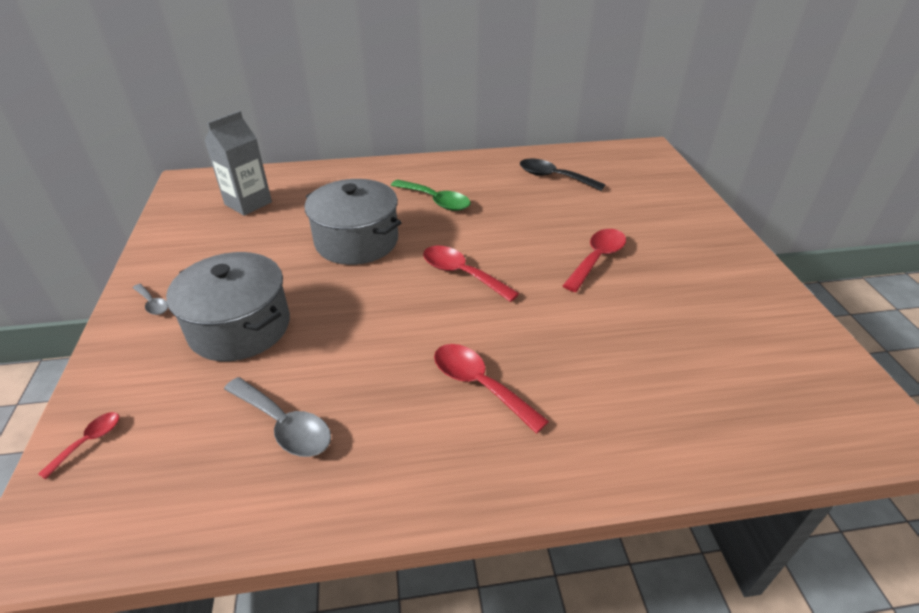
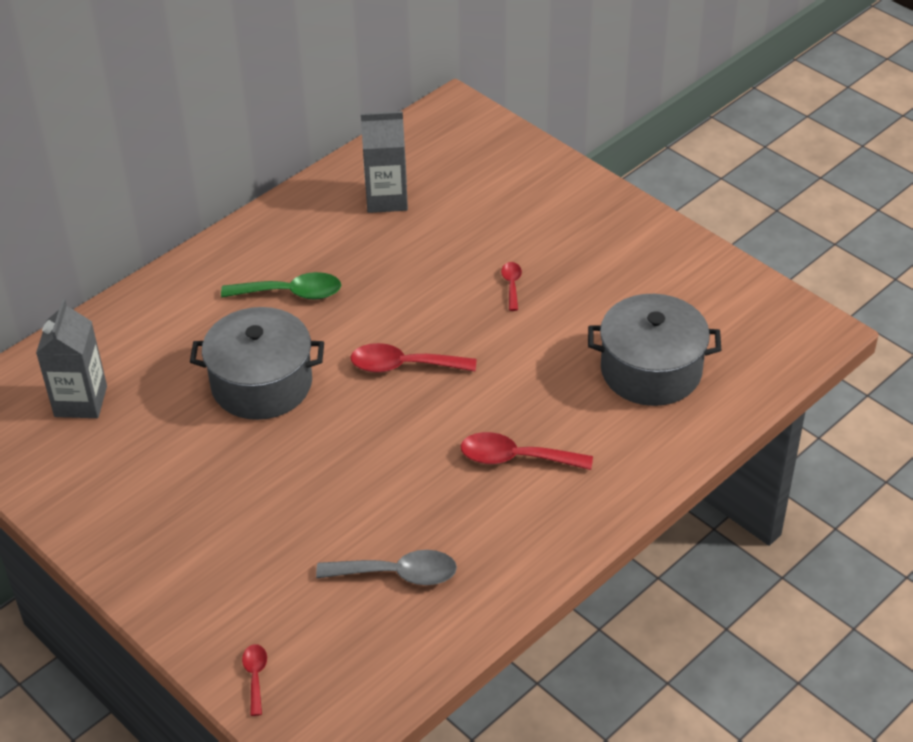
camera: 35 degrees left, 5 degrees up
grey spoon [133,284,168,315] -> none
grey pot [166,252,290,361] -> grey pot moved to [588,294,721,406]
black spoon [520,158,606,191] -> grey carton [361,111,408,213]
red spoon [563,229,626,292] -> red spoon [501,262,522,311], size x0.55

